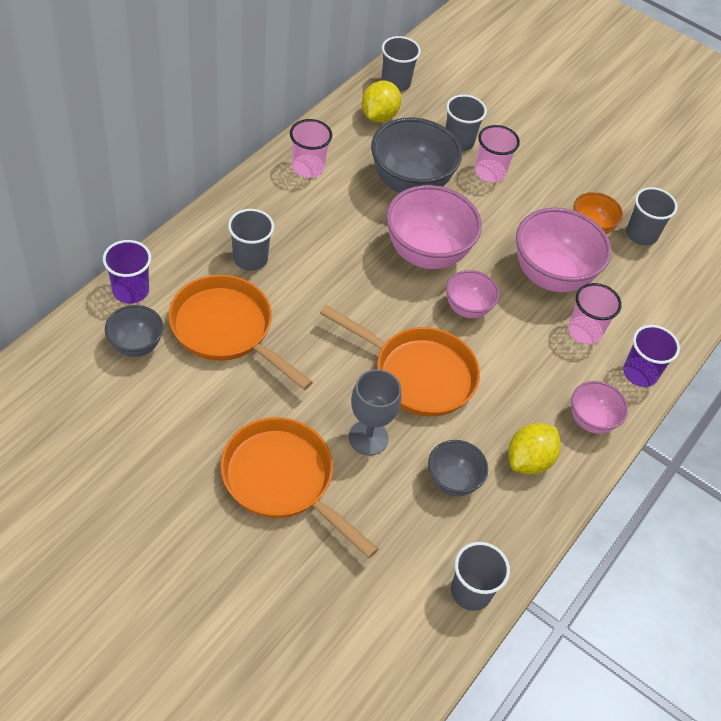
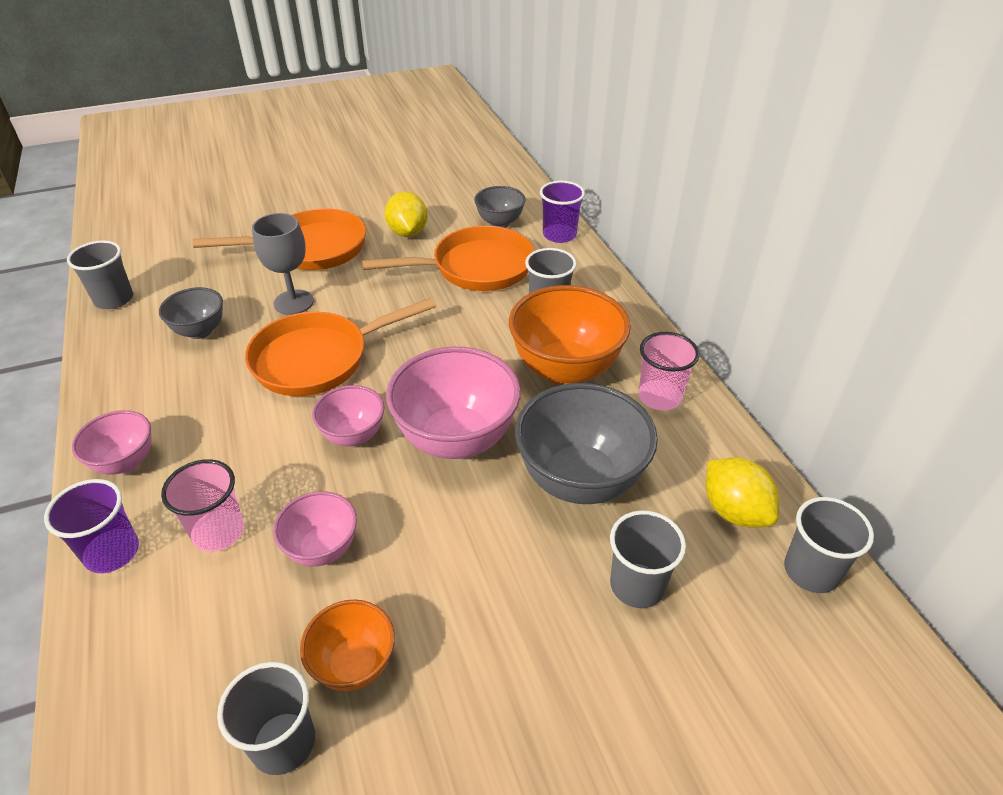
camera: 130 degrees right, 10 degrees down
pink cup [475,125,520,182] -> none
yellow lemon [508,423,561,475] -> yellow lemon moved to [385,192,428,237]
pink bowl [516,208,611,292] -> pink bowl [273,491,357,566], size x0.55
none -> orange bowl [509,285,631,385]

